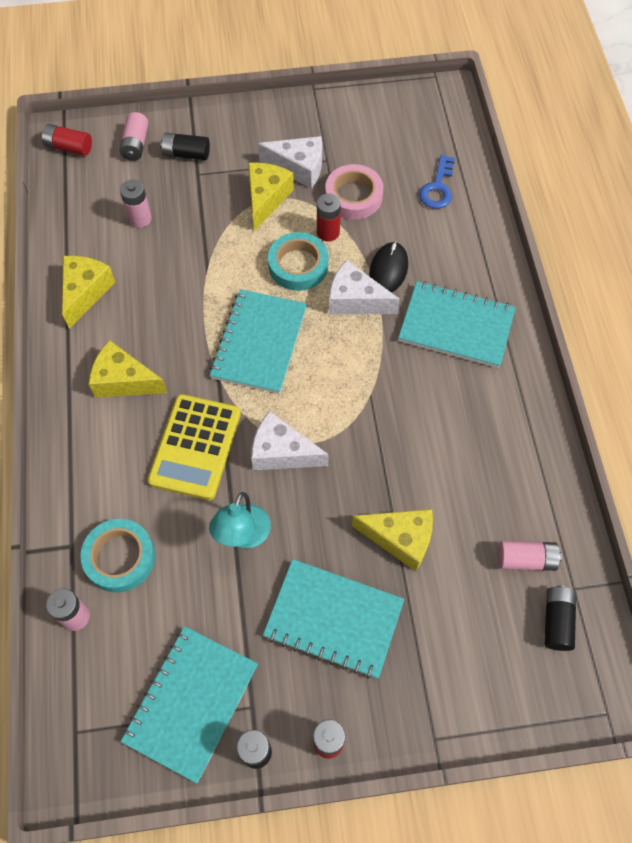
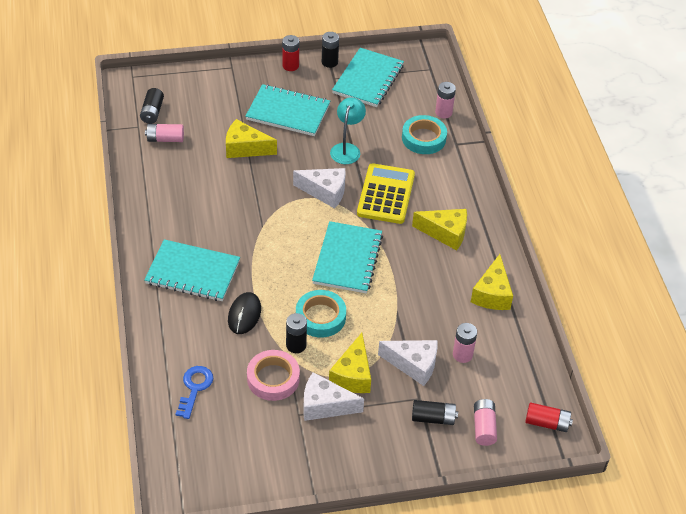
camera: 175 degrees right, 15 degrees down
red battery [317,193,341,242] -> black battery [286,313,307,353]
white cheese [329,260,400,314] -> white cheese moved to [378,340,438,386]

